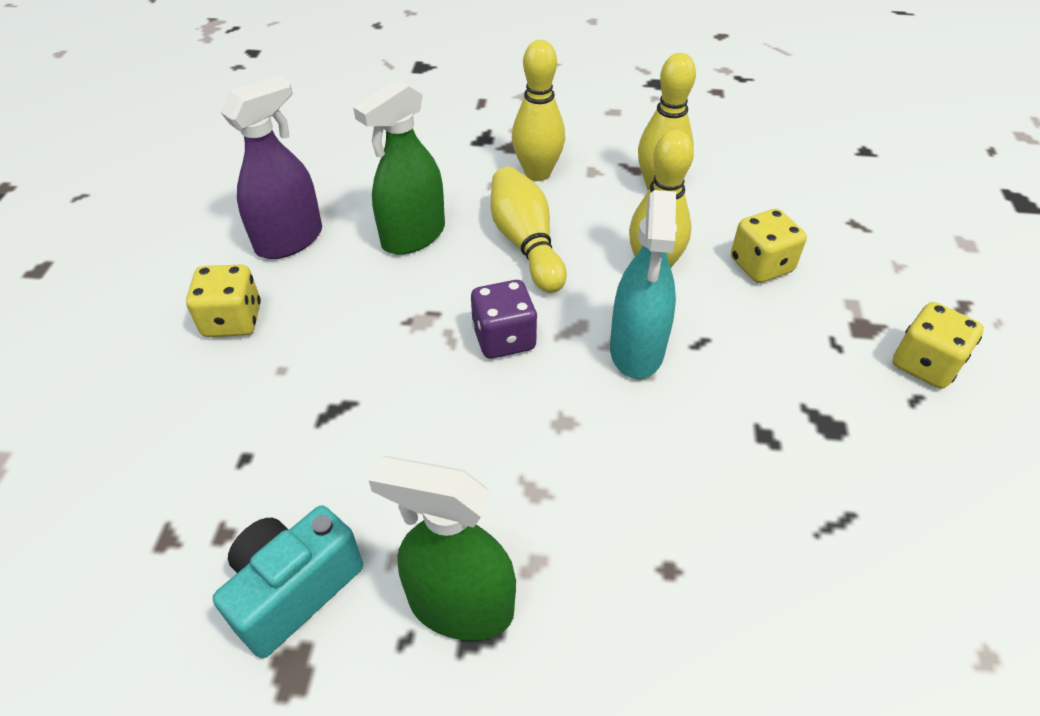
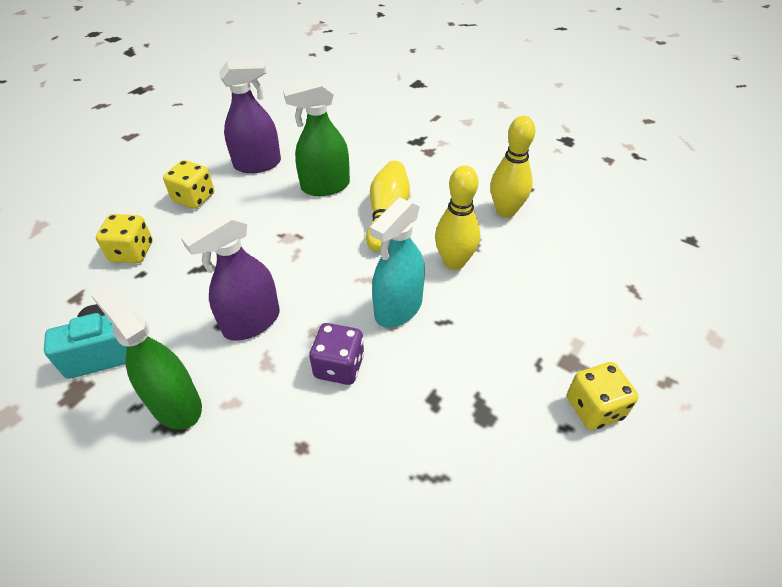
camera: 30 degrees right, 0 degrees up
purple dice [471,280,537,358] -> purple dice moved to [309,323,364,385]
yellow bowling pin [512,40,565,181] -> none
yellow dice [731,209,807,283] -> yellow dice moved to [96,214,153,263]
none -> purple spray bottle [181,212,280,341]

